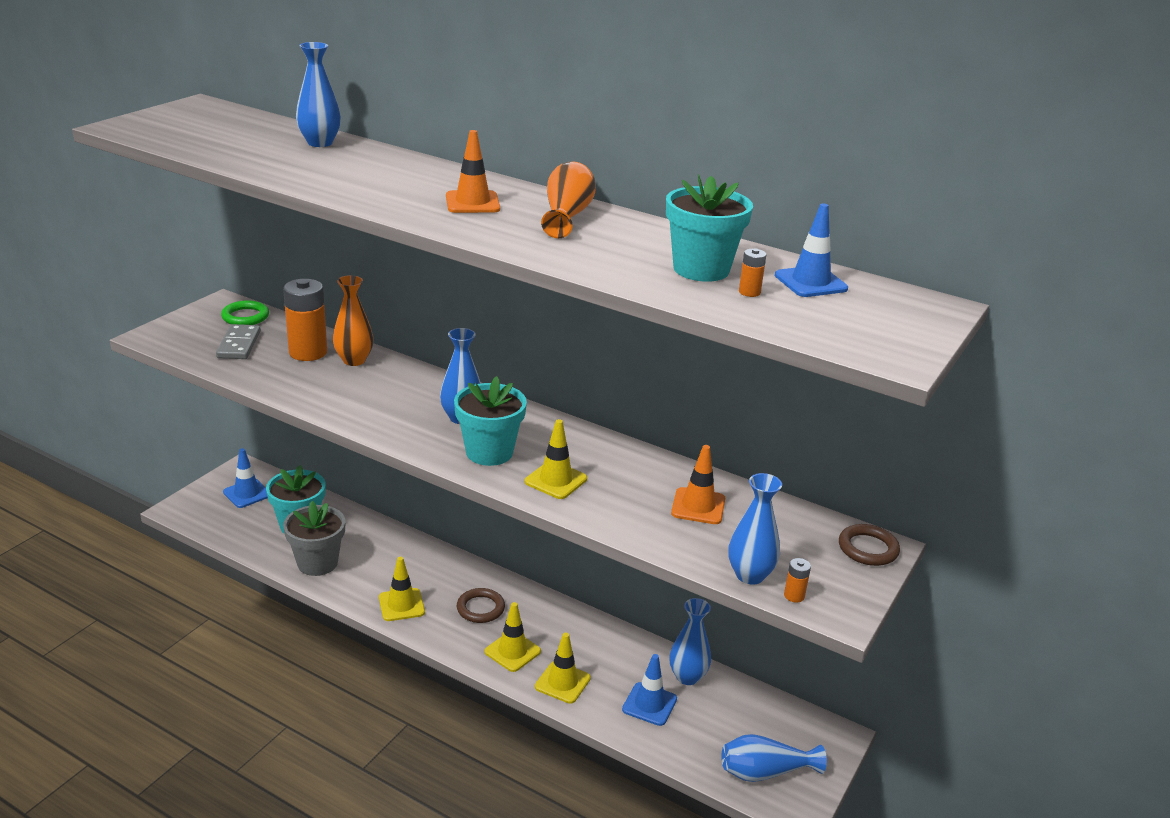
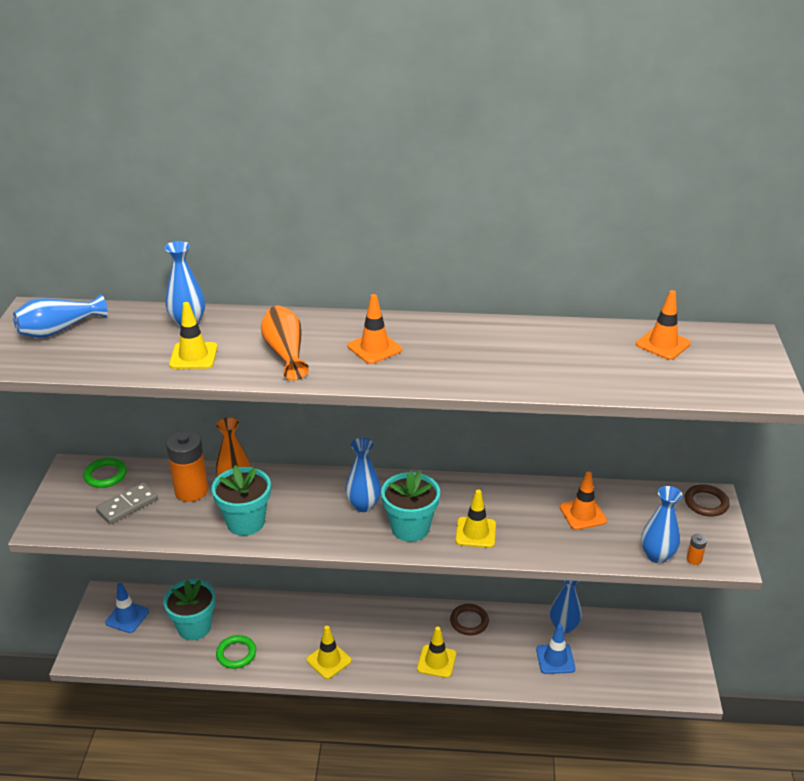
camera: 25 degrees left, 5 degrees up
grey domino [216,324,261,359] -> grey domino turned 75 degrees clockwise [96,482,158,524]
grey flower pot [283,501,345,576] -> green ring [216,635,256,669]
brown ring [457,588,505,623] -> brown ring moved to [450,604,489,635]
yellow traffic cone [535,633,591,704] -> yellow traffic cone moved to [169,302,218,369]
orange vase [541,161,596,238] -> orange vase moved to [261,306,309,380]
turquoise flower pot [666,174,753,282] -> turquoise flower pot moved to [212,465,271,536]
blue vase [721,734,827,782] -> blue vase moved to [13,294,108,338]
orange battery [739,248,767,297] -> none
blue traffic cone [775,204,848,297] -> orange traffic cone [636,290,691,360]

